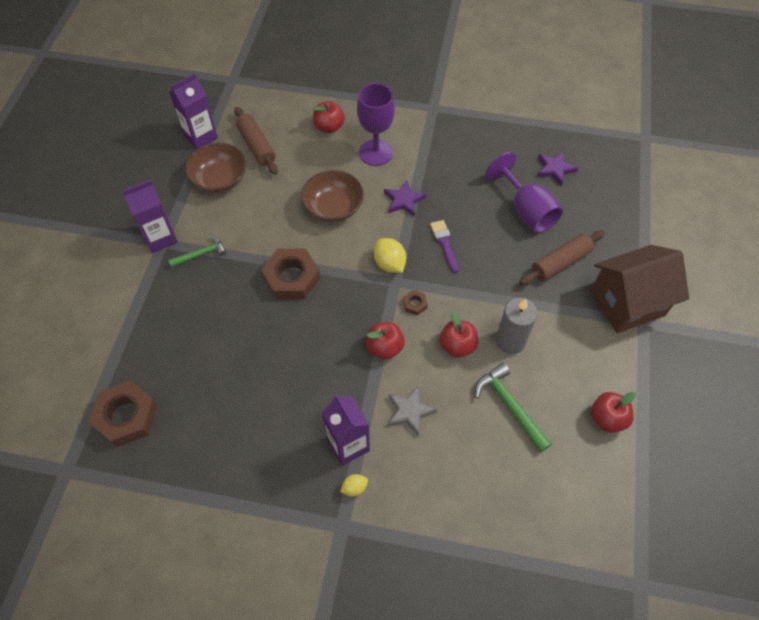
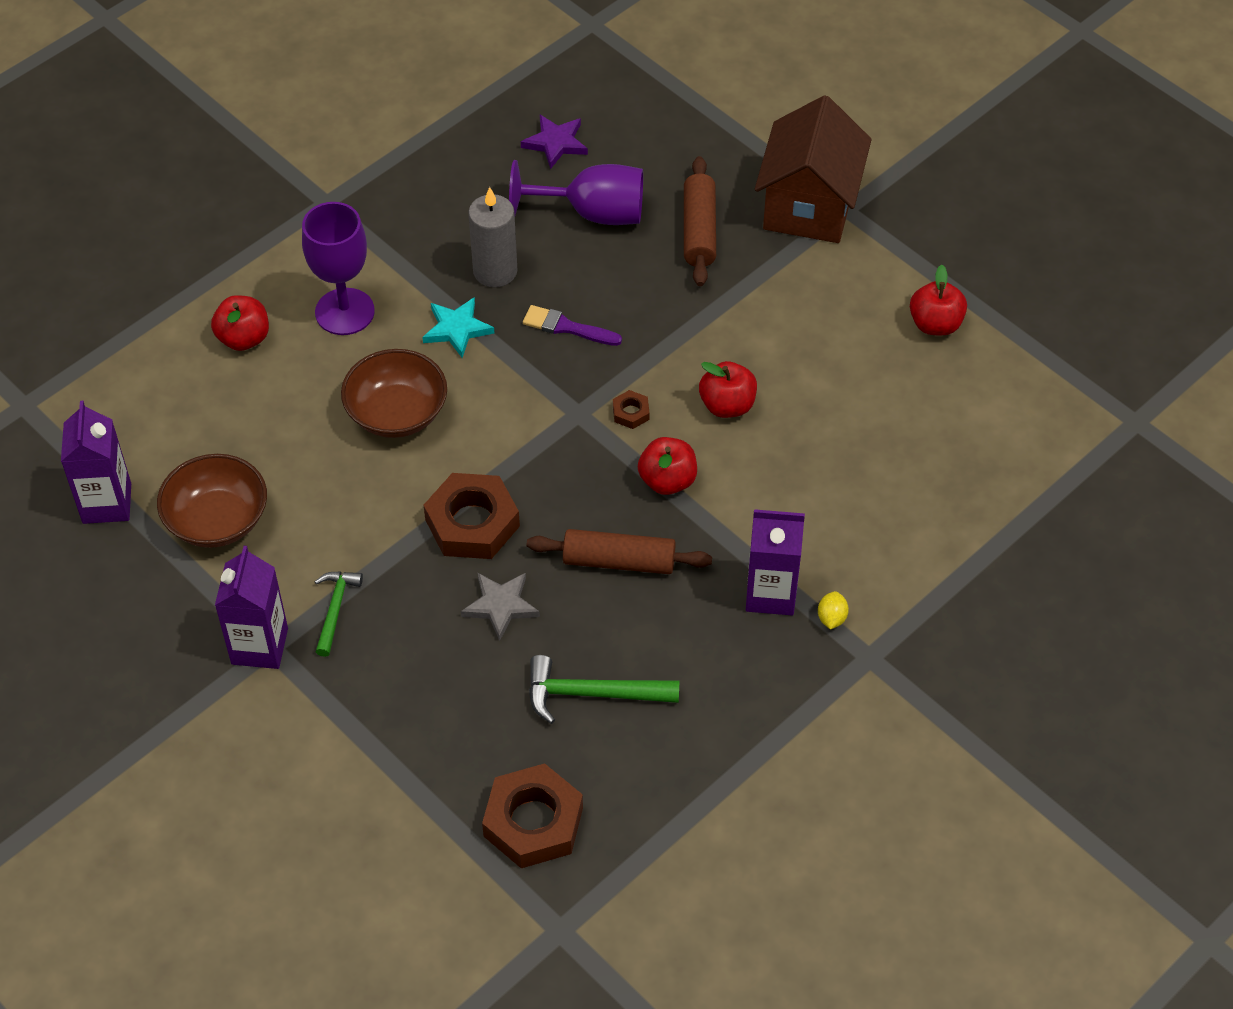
camera: 55 degrees left, 5 degrees down
brown rolling pin [234,107,278,175] -> brown rolling pin moved to [527,529,712,574]
yellow lemon [374,238,406,273] -> none
purple star [384,181,426,217] -> turquoise star [422,297,494,358]
grey star [388,386,437,435] -> grey star moved to [461,573,540,641]
green hammer [475,363,552,452] -> green hammer moved to [529,655,679,724]
grey candle [496,298,538,354] -> grey candle moved to [468,187,517,287]

